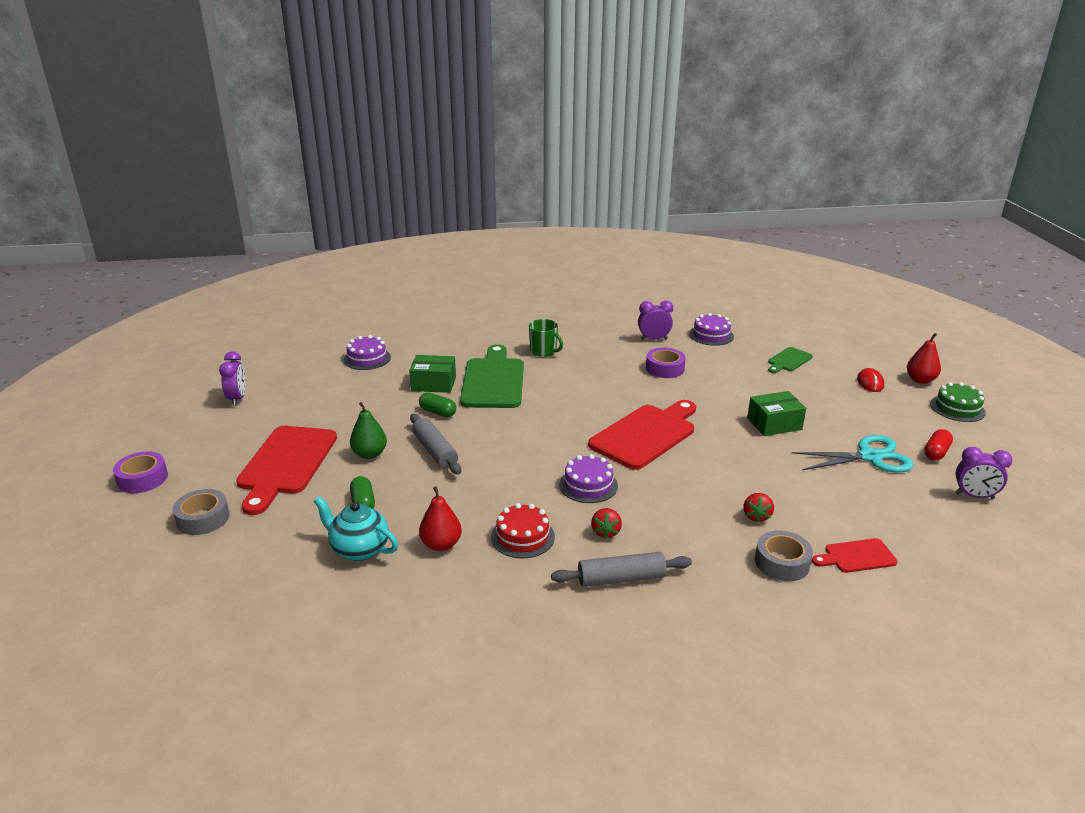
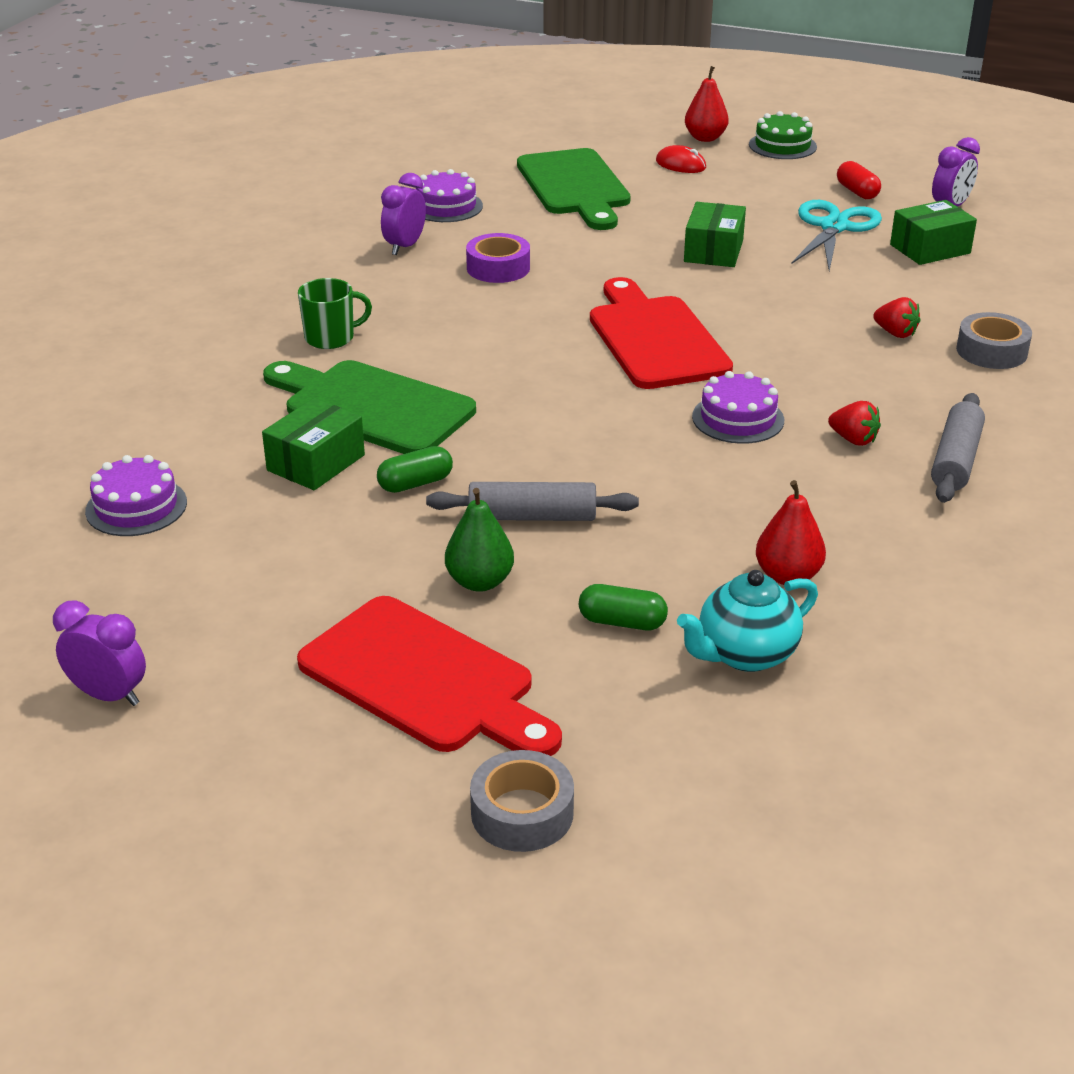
camera: 60 degrees left, 5 degrees up
purple tape [113,451,168,493] -> none
red cake [491,503,555,558] -> none
green cutting board [768,347,813,373] -> green cutting board [517,148,631,230], size x2.00
red cutting board [812,538,898,573] -> none
none -> green box [890,200,977,265]

